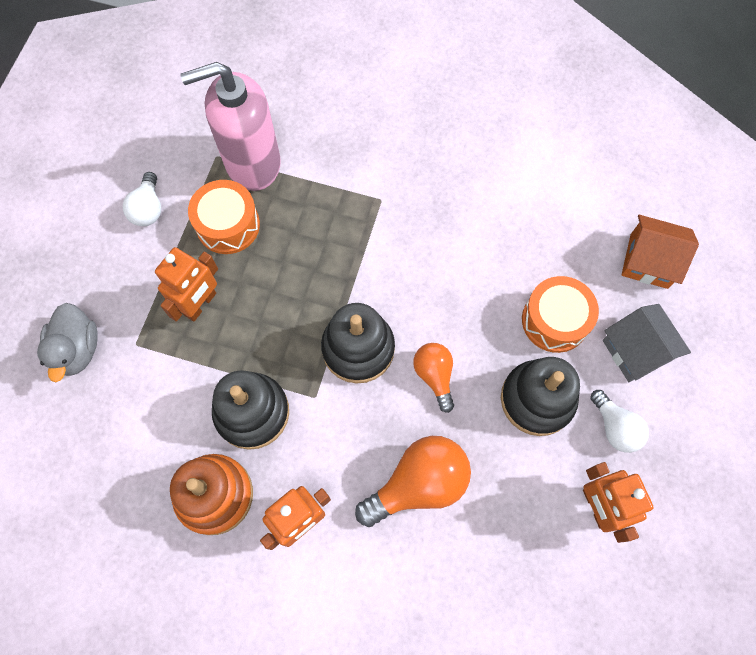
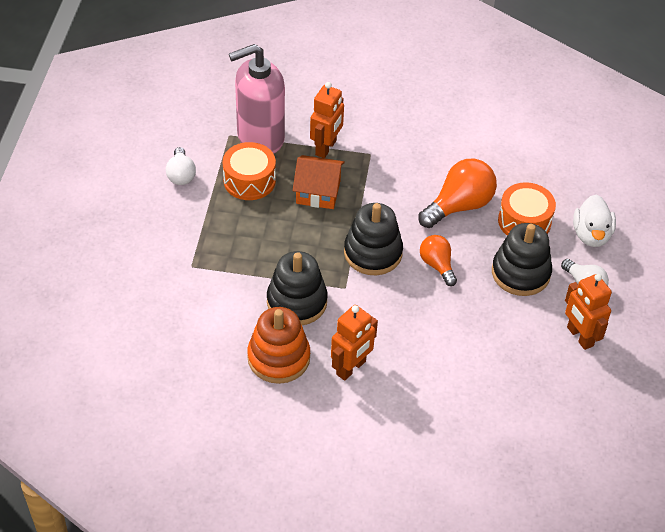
camera: 10 degrees left, 20 degrees down
grey duck [37,303,98,382] -> none
orange robot [155,247,218,322] -> orange robot moved to [310,82,344,158]
orange light bulb [355,436,471,527] -> orange light bulb moved to [419,159,497,228]
grey house [603,304,691,382] -> white duck [573,194,616,247]
orange house [622,215,699,289] -> orange house moved to [293,155,345,209]

